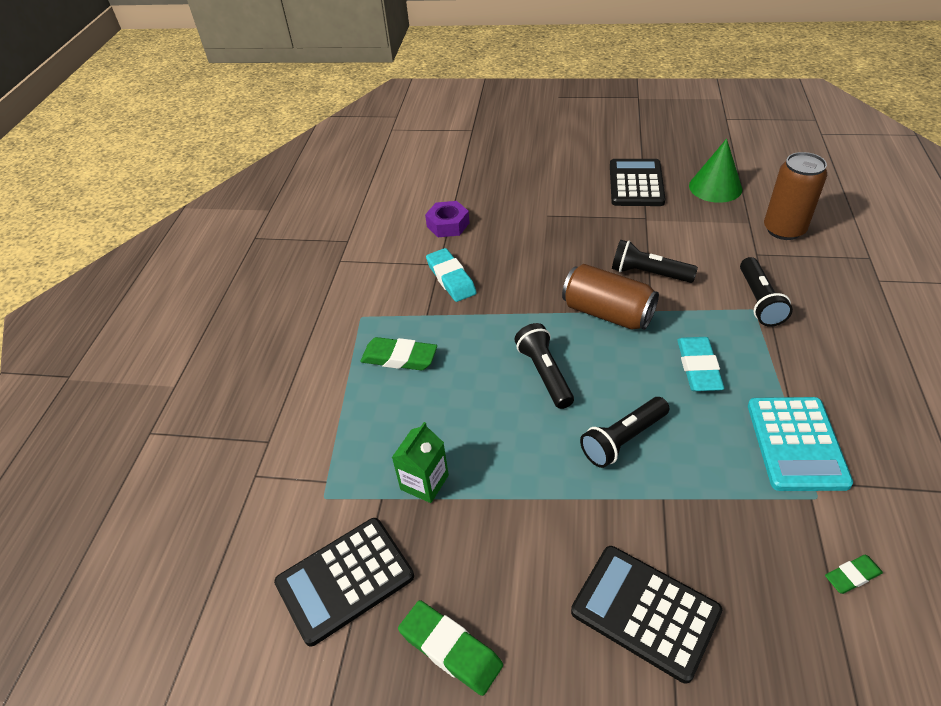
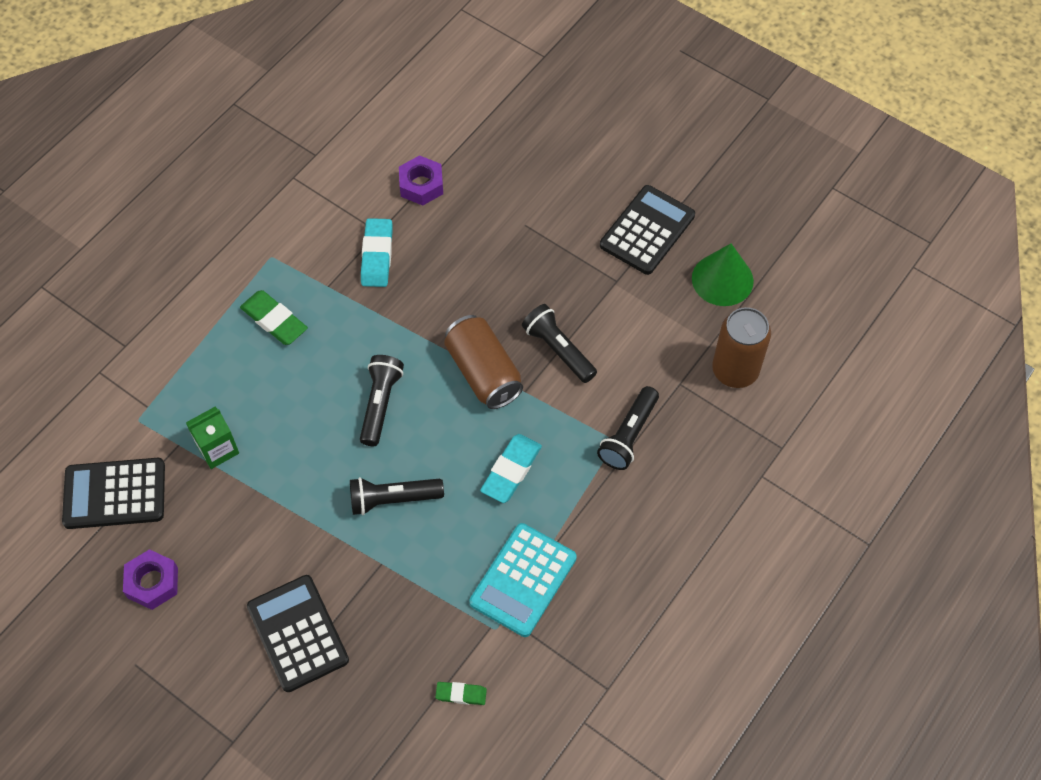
camera: 25 degrees right, 15 degrees up
green eraser [398,600,503,696] -> purple nut [123,549,178,610]

